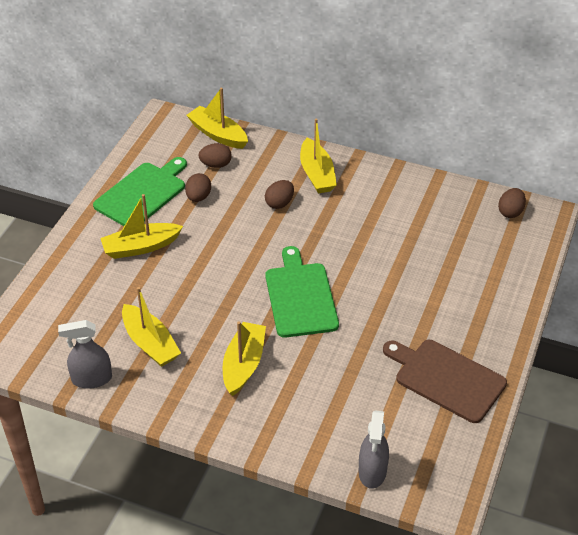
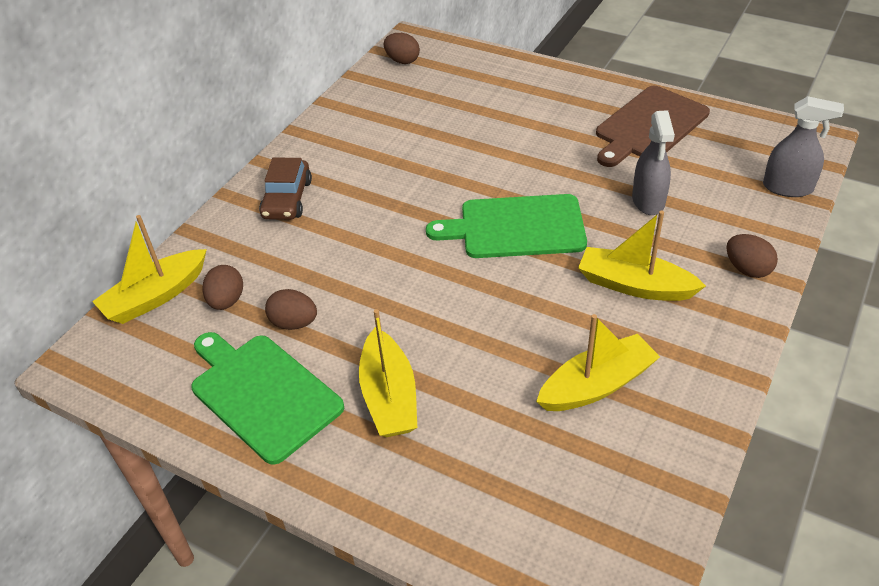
camera: 80 degrees left, 0 degrees up
grey spray bottle [58,320,112,389] -> grey spray bottle moved to [632,110,675,215]
brown egg [265,180,294,209] -> brown egg moved to [726,234,778,278]
yellow boat [300,118,337,194] -> brown car [259,157,312,220]

